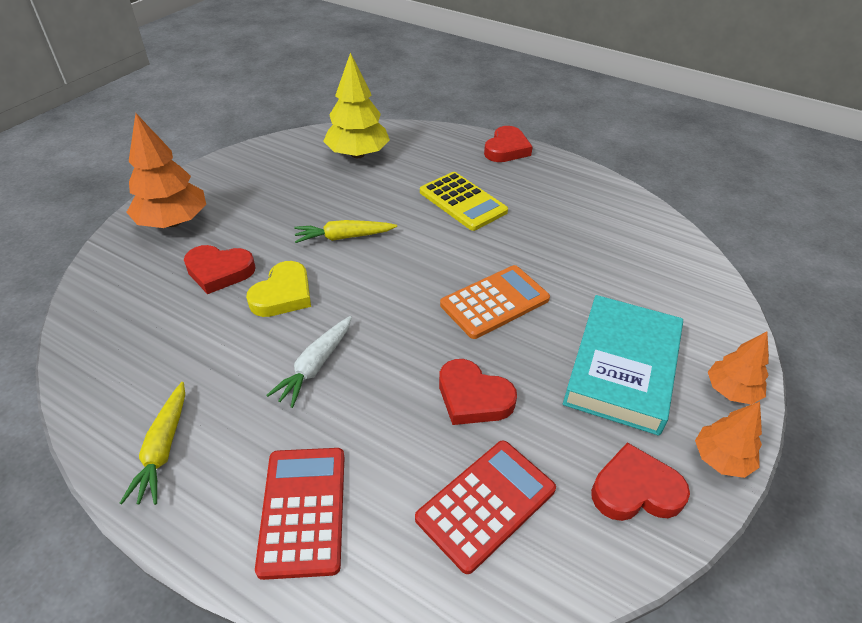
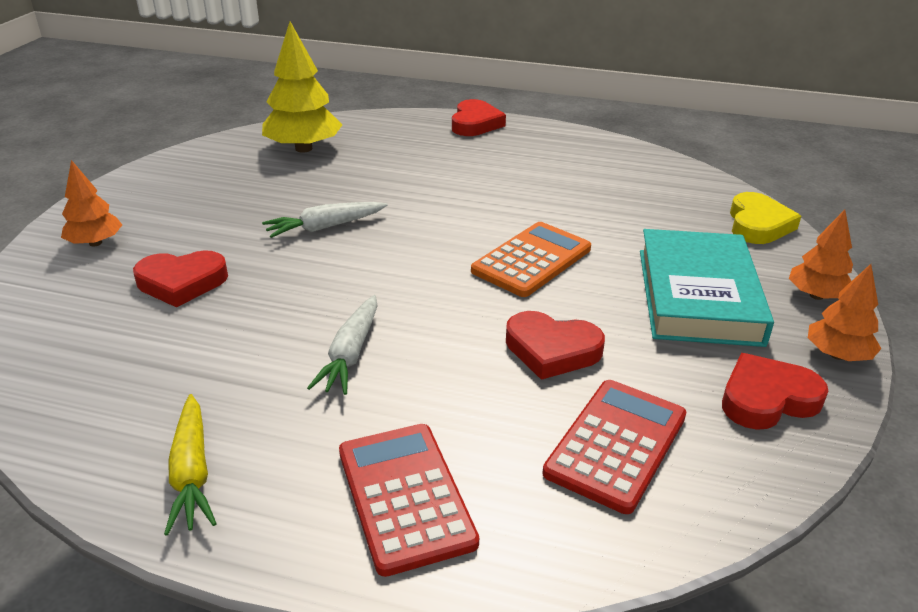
camera: 15 degrees left, 10 degrees down
orange tree [126,113,206,228] -> orange tree [61,160,122,246], size x0.59
yellow heart [246,261,311,317] -> yellow heart moved to [730,192,801,244]
yellow carrot [294,220,397,243] -> white carrot [262,202,388,238]
yellow calculator [420,172,508,231] -> none

